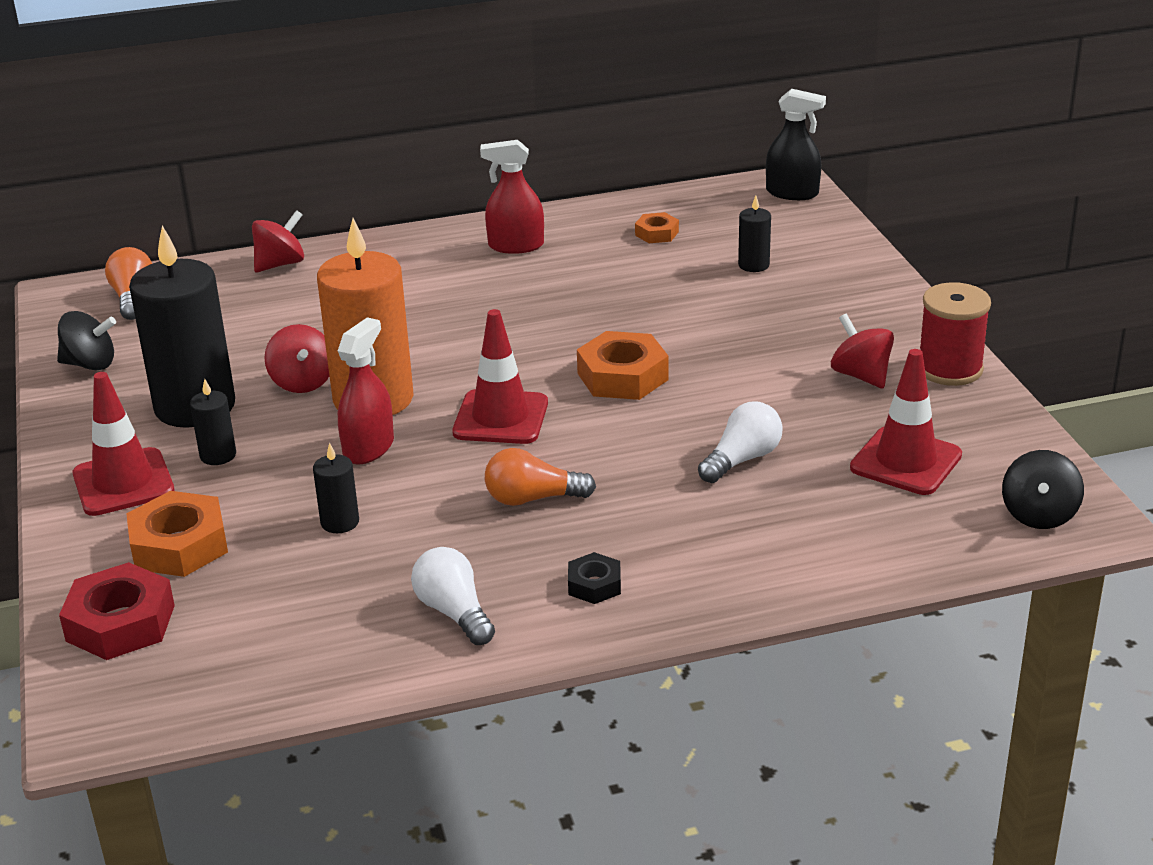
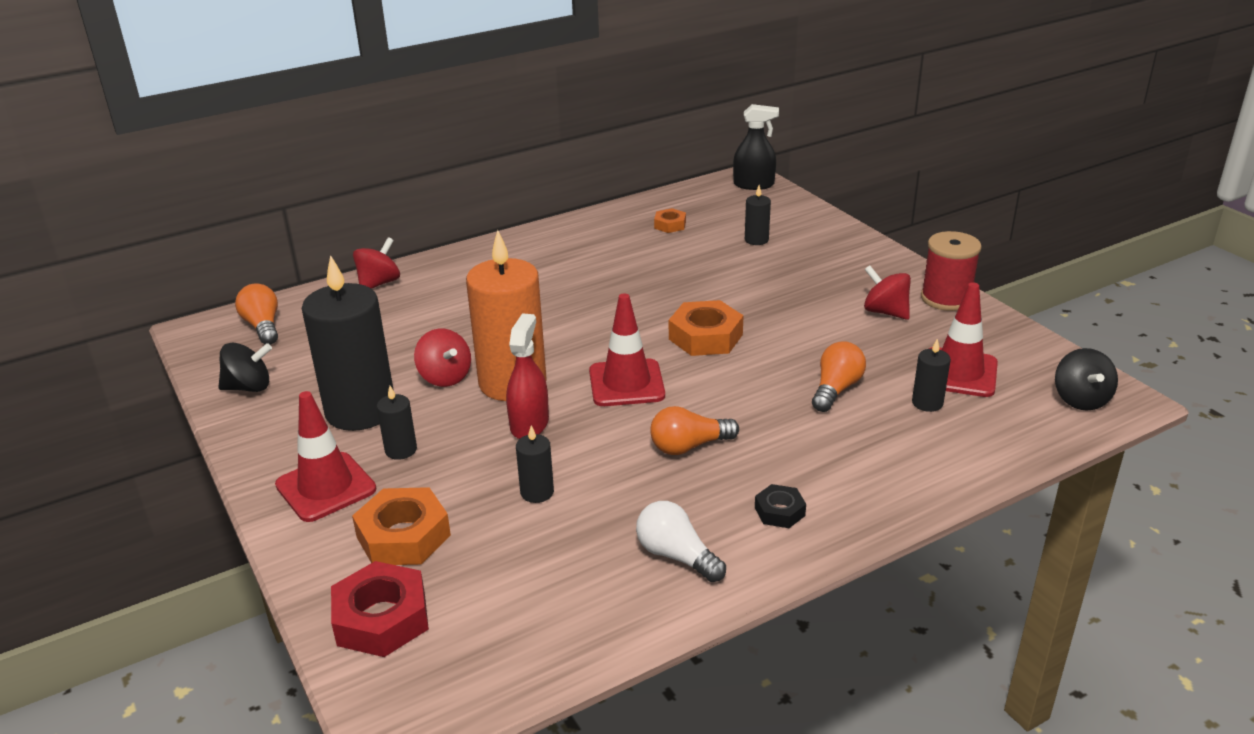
camera: 15 degrees left, 0 degrees up
red spray bottle [480,140,544,254] -> none
white light bulb [698,402,783,483] -> orange light bulb [812,341,866,412]
none -> black candle [912,339,951,412]

